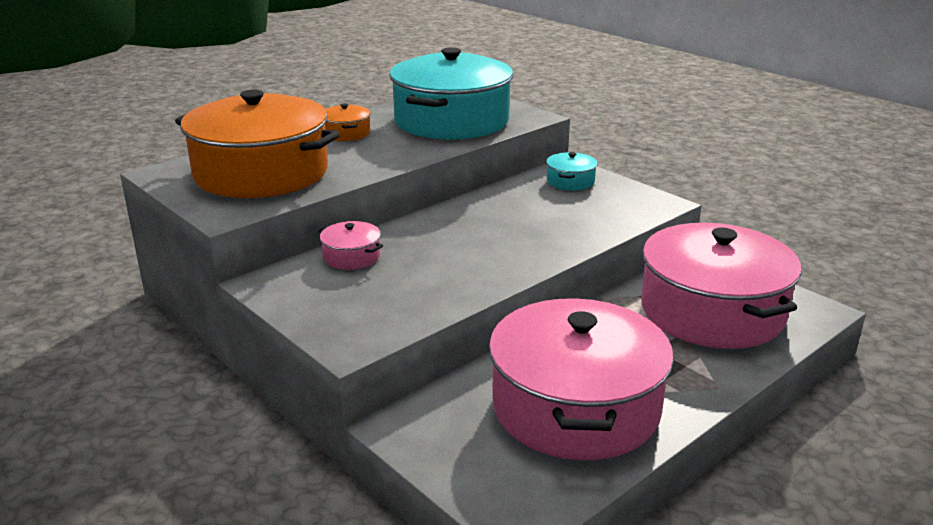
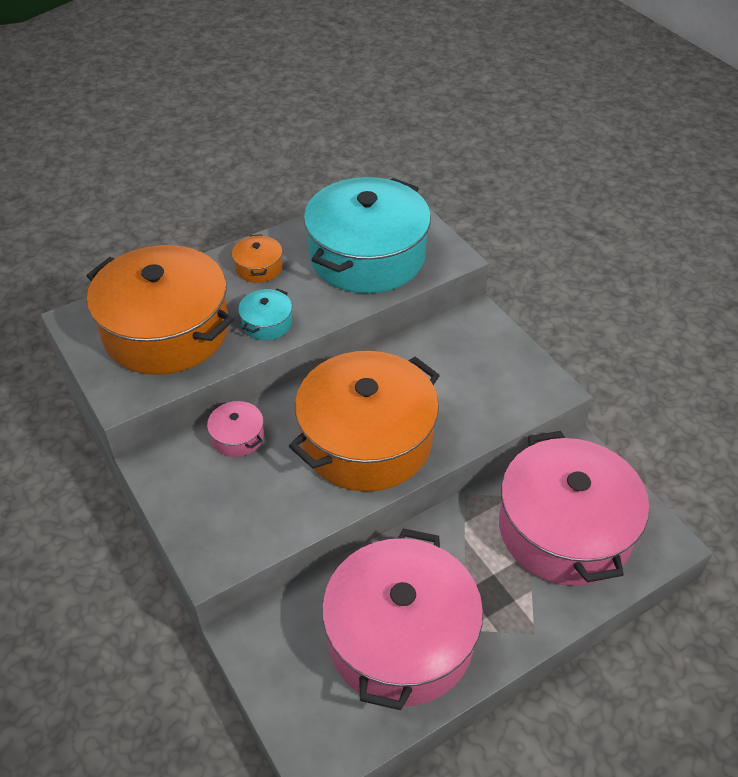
camera: 10 degrees right, 20 degrees up
turquoise pot [546,152,597,190] -> turquoise pot moved to [238,289,292,340]
none -> orange pot [289,351,440,492]

